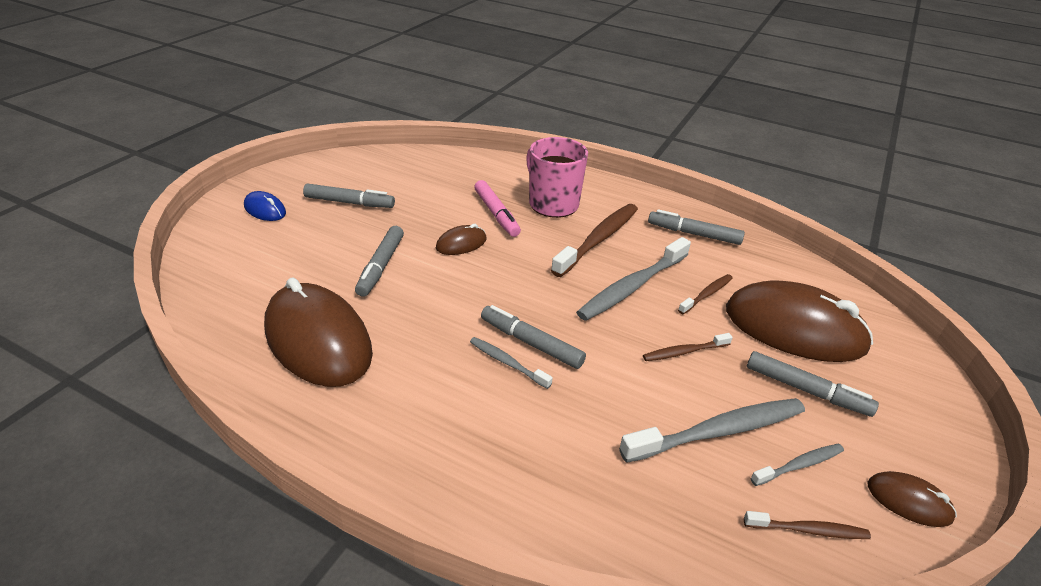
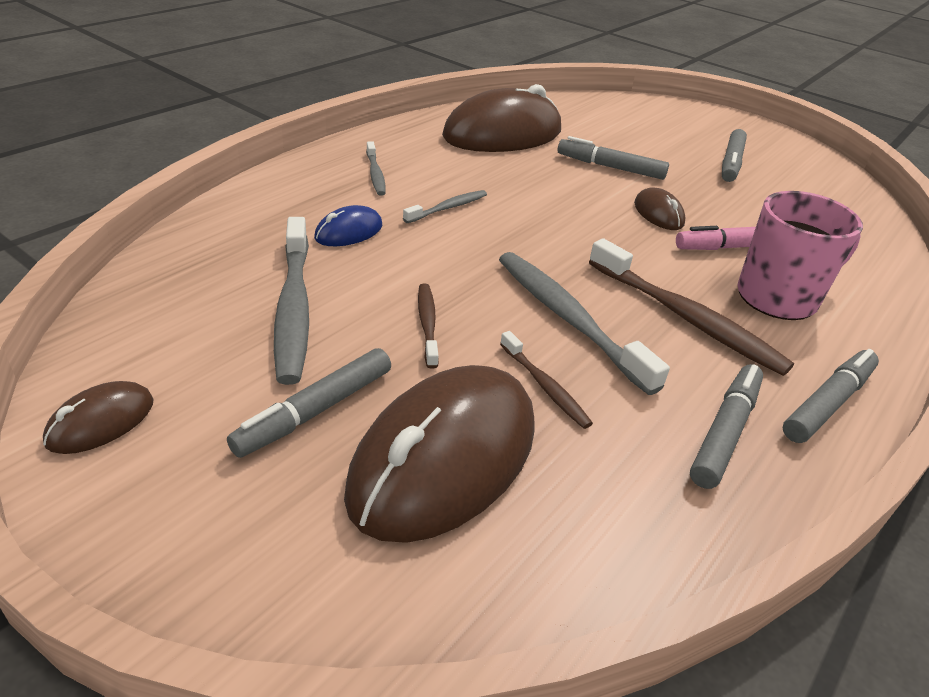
camera: 100 degrees right, 0 degrees up
blue mouse [244,191,286,221] -> blue mouse moved to [314,205,382,246]
grey marker [481,305,586,369] -> grey marker moved to [783,349,879,443]
brown toothbrush [744,511,871,539] -> none
grey toothbrush [750,443,844,486] -> grey toothbrush moved to [366,141,386,196]

